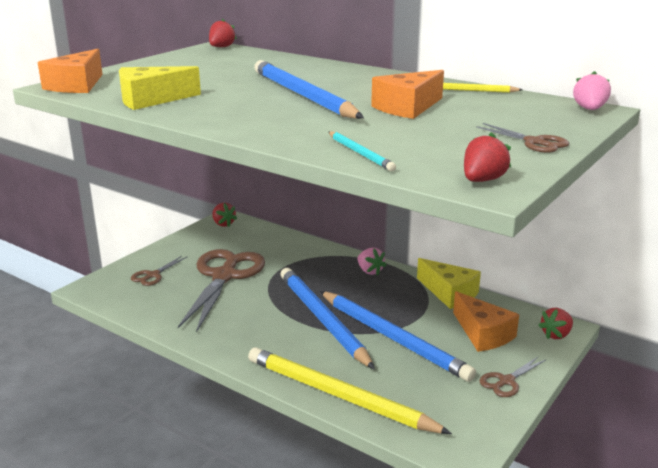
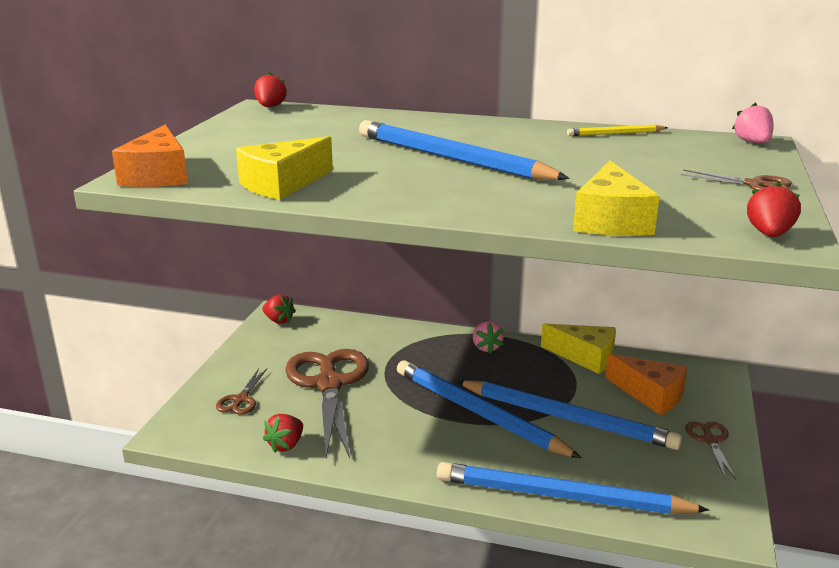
camera: 20 degrees left, 0 degrees up
yellow pencil [248,347,452,434] -> blue pencil [437,462,709,514]
turquoise pencil [329,131,396,171] -> yellow cheese [573,160,660,236]
pink strawberry [358,247,386,275] -> pink strawberry turned 45 degrees clockwise [473,321,504,354]
orange cheese [371,70,444,119] -> none
brown scissors [479,357,546,397] -> brown scissors turned 150 degrees clockwise [685,422,736,479]
red strawberry [538,308,573,339] -> red strawberry moved to [263,414,303,453]

